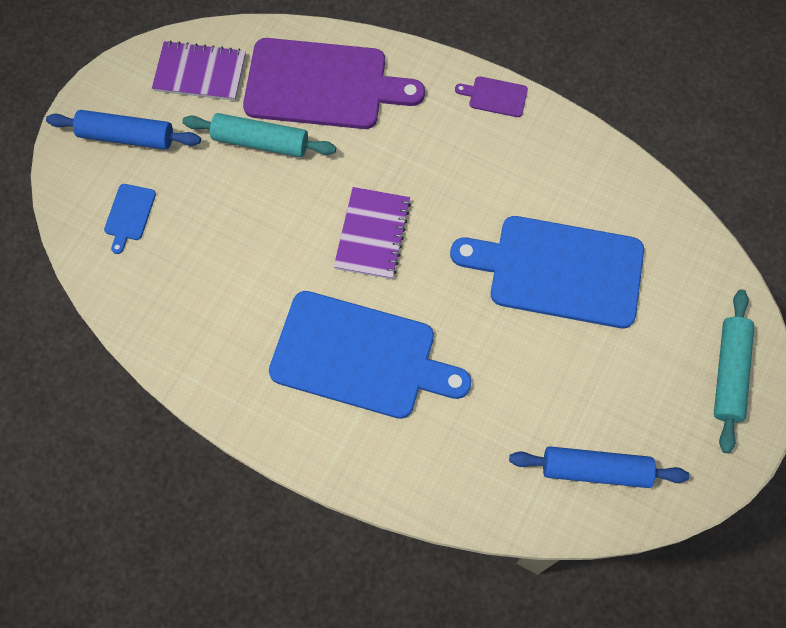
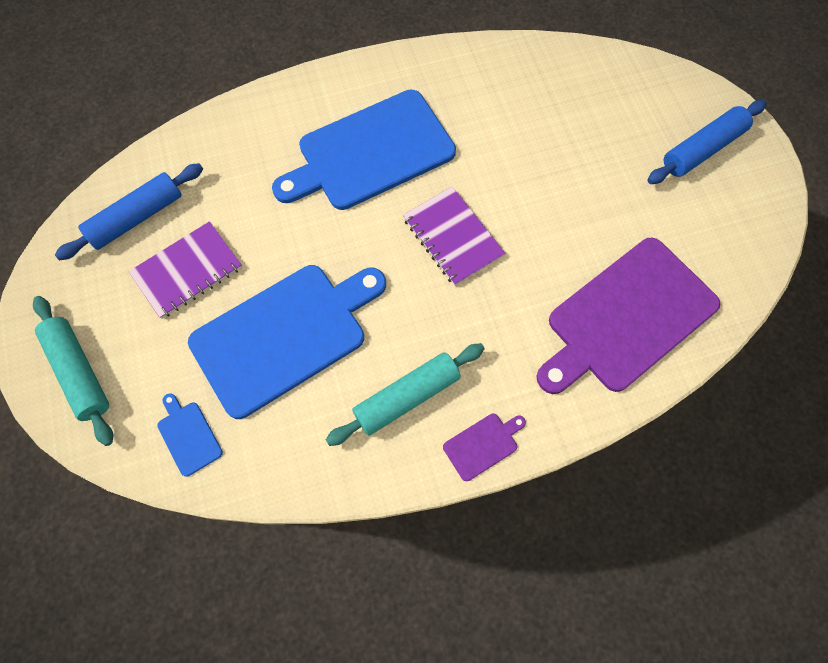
camera: 135 degrees right, 0 degrees up
blue cutting board [104,184,156,254] -> blue cutting board moved to [157,393,223,477]
purple notebook [152,40,246,101] -> purple notebook moved to [129,221,242,319]
turquoise rolling pin [183,113,336,157] -> turquoise rolling pin moved to [326,343,485,446]

